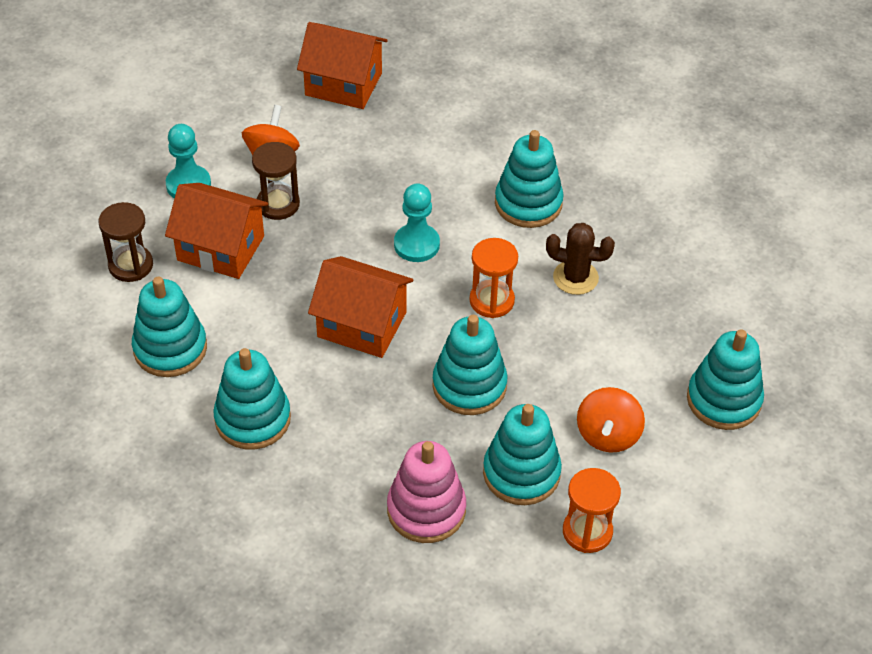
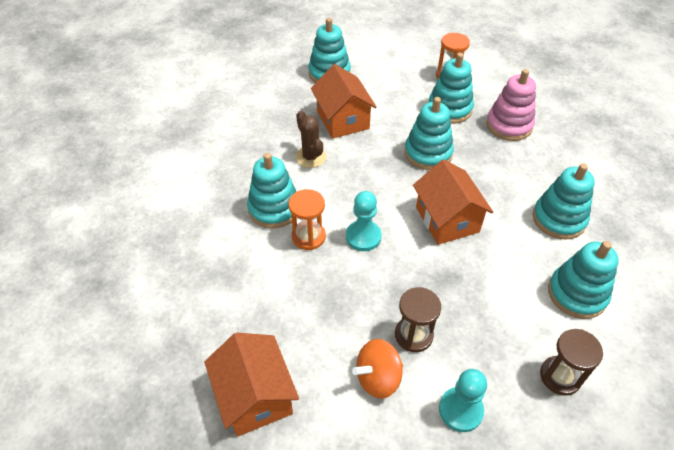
camera: 130 degrees left, 0 degrees up
orange house [165,183,268,279] -> orange house moved to [311,64,377,139]
orange hourglass [469,238,518,318] -> orange hourglass moved to [289,189,326,250]
orange spinning top [577,387,645,453] -> none

